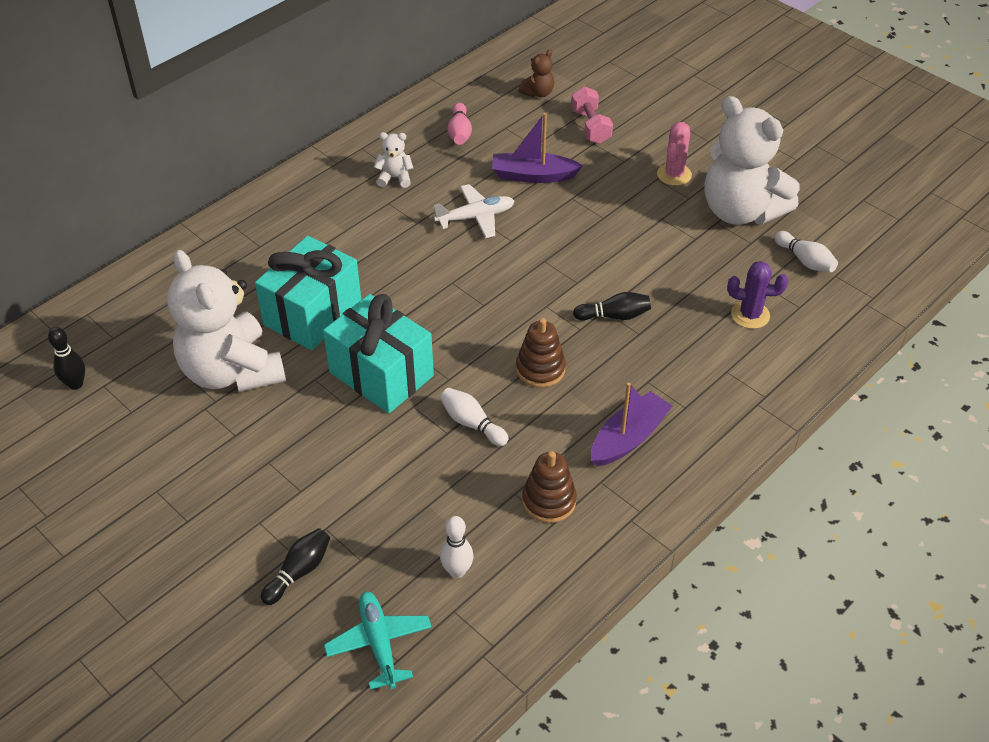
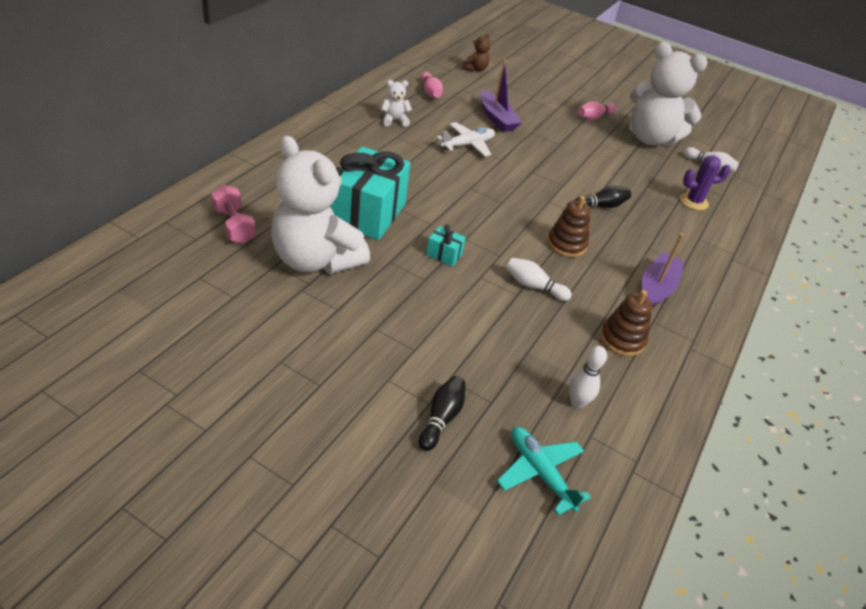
camera: 20 degrees left, 5 degrees down
black bowling pin [48,327,85,390] -> none
turquoise gift [323,294,434,413] -> turquoise gift [426,225,466,266], size x0.42
purple boat [492,113,583,183] -> purple boat turned 105 degrees counterclockwise [481,59,522,132]
pink dumbbell [571,86,613,144] -> pink dumbbell moved to [211,185,256,244]
pink cactus [657,122,692,186] -> pink bowling pin [578,101,617,120]

